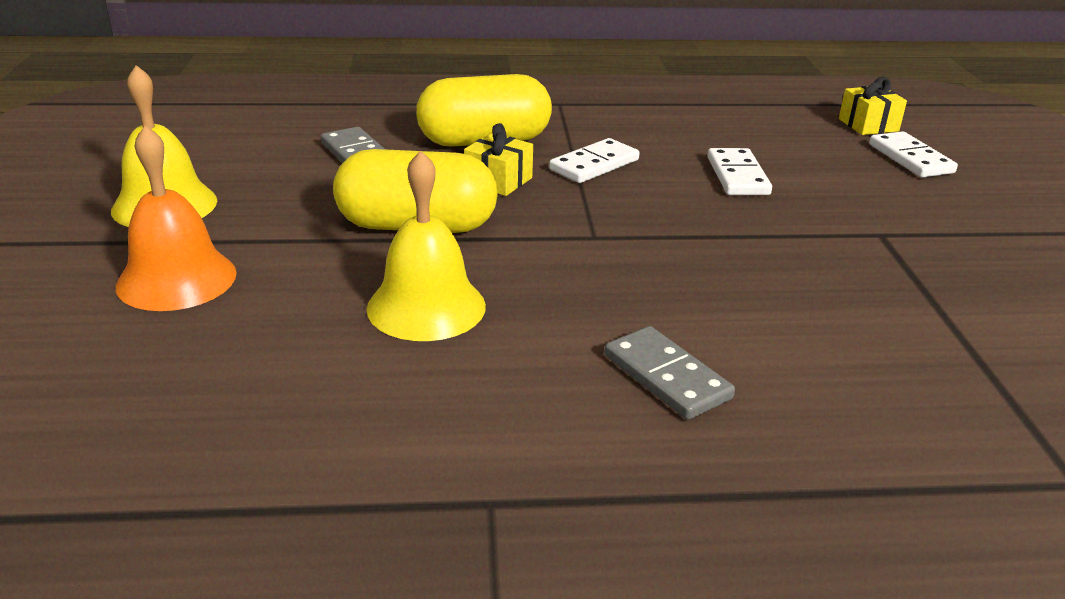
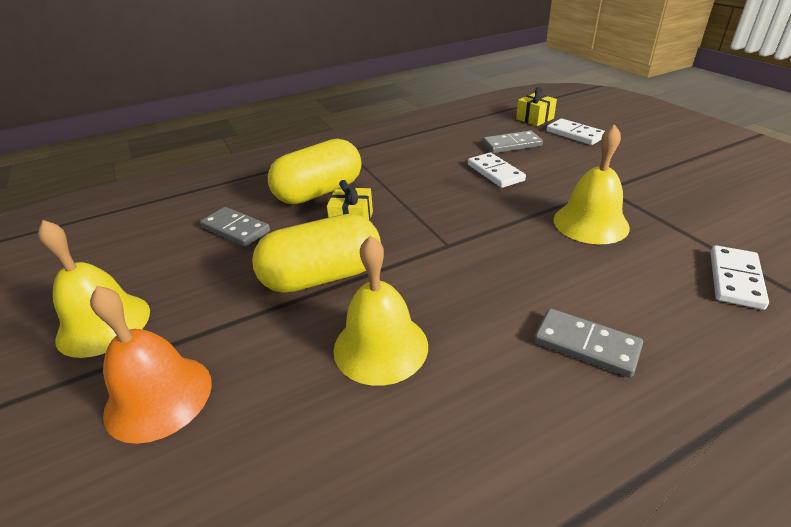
camera: 20 degrees left, 5 degrees up
white domino [549,138,640,183] -> white domino moved to [710,245,769,310]
none -> grey domino [483,130,543,154]
none -> yellow bell [553,124,630,244]

